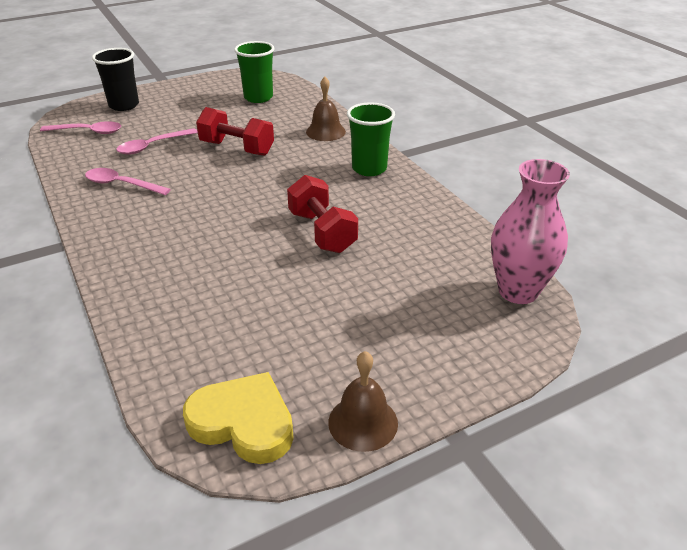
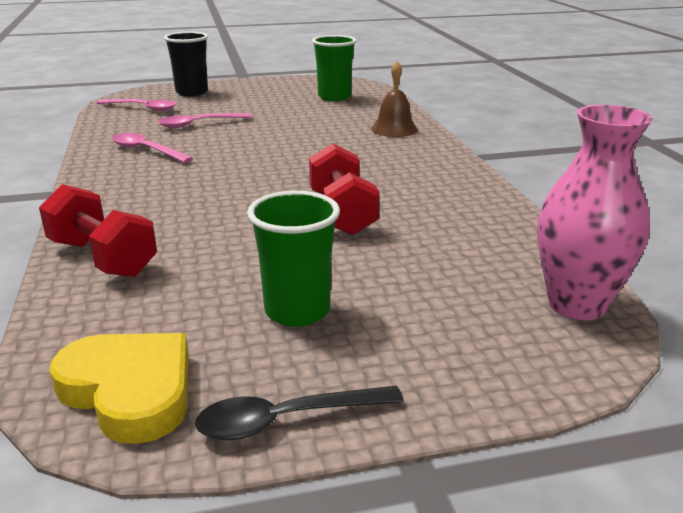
camera: 15 degrees right, 10 degrees down
red dumbbell [196,107,274,156] -> red dumbbell moved to [39,184,157,277]
brown bell [328,351,398,452] -> black spoon [195,386,404,440]
green cup [347,102,395,176] -> green cup moved to [247,191,340,327]

